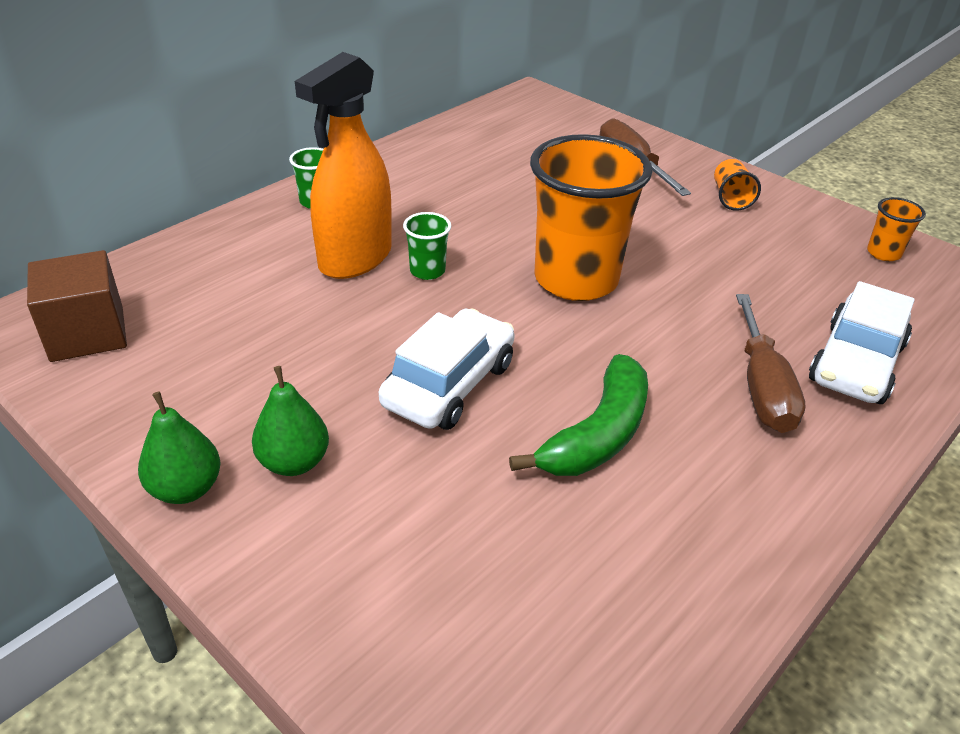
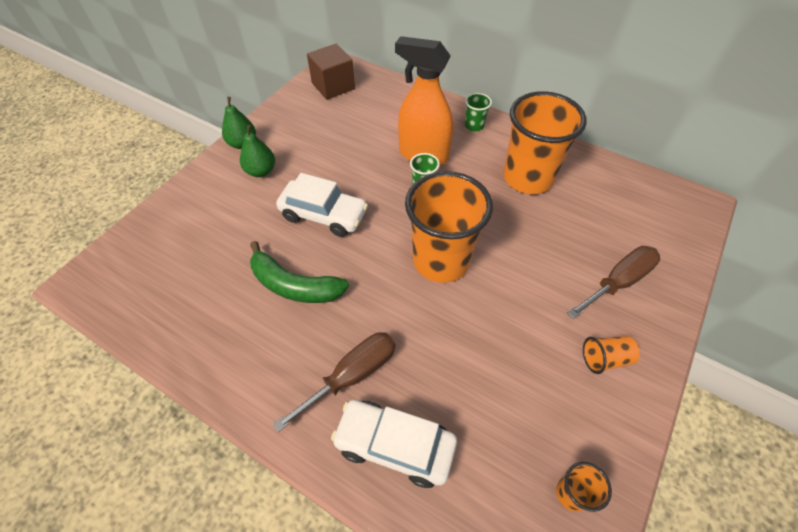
camera: 80 degrees right, 15 degrees up
brown screwdriver [736,294,805,433] -> brown screwdriver turned 150 degrees clockwise [273,332,396,432]
none -> orange cup [503,91,587,194]

